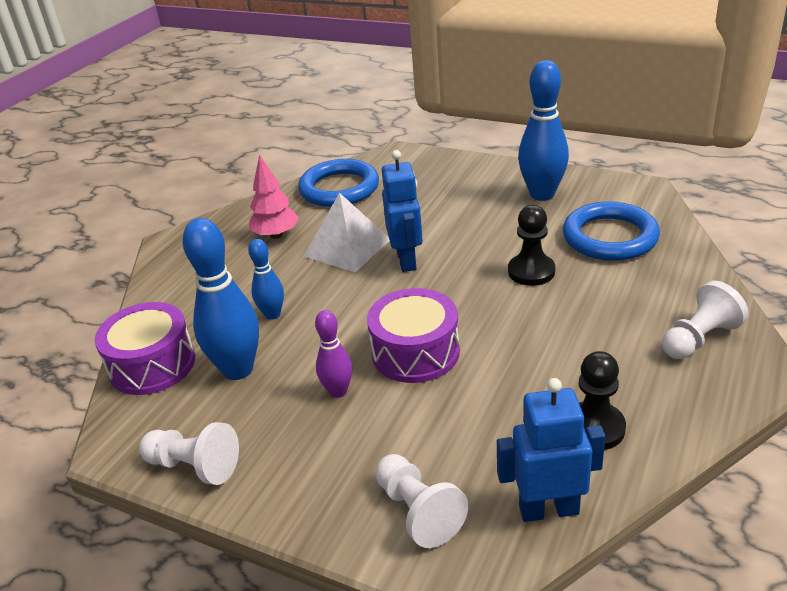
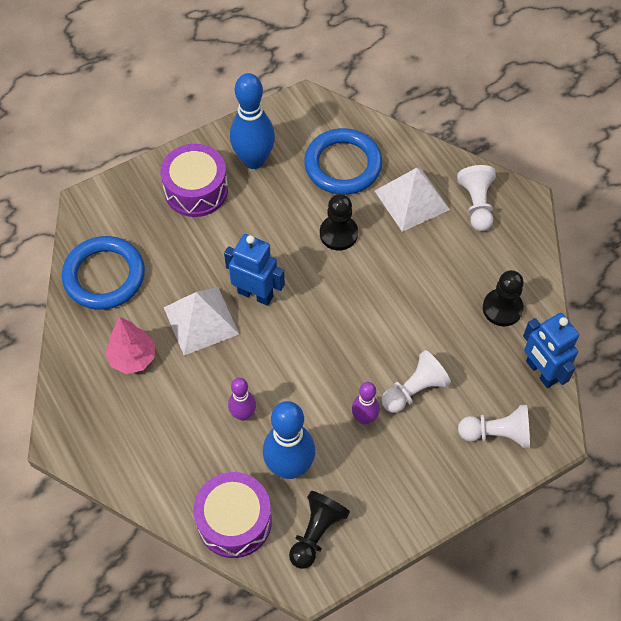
camera: 60 degrees left, 25 degrees up
white pawn [139,422,239,485] -> white pawn moved to [381,350,451,413]
blue bowling pin [248,239,284,320] -> purple bowling pin [228,378,256,421]
purple drum [367,288,460,383] -> purple drum moved to [160,144,228,217]
blue robot [497,378,605,522] -> blue robot turned 60 degrees counterclockwise [523,313,579,388]
none -> black pawn [289,491,350,569]
none -> white pyramid [375,168,450,232]

